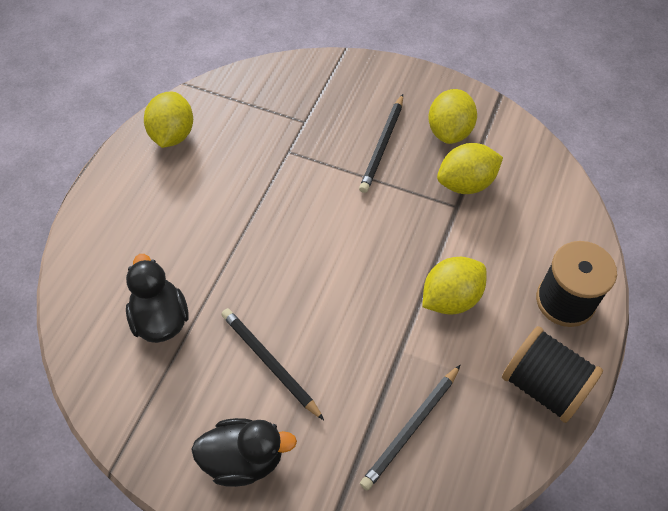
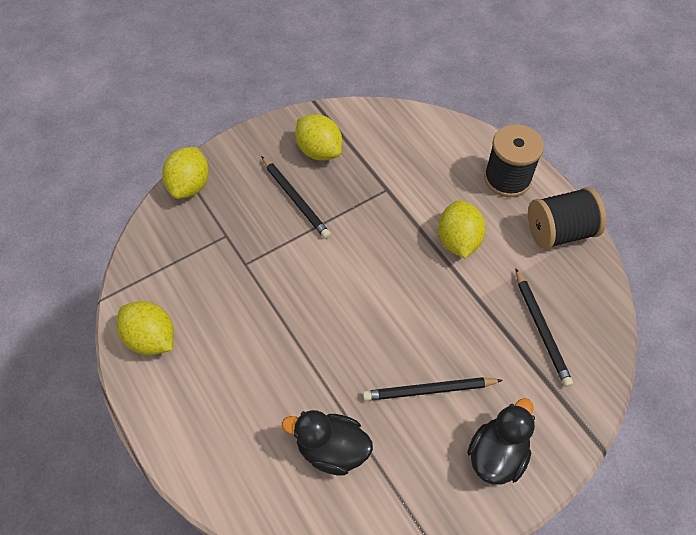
camera: 55 degrees left, 0 degrees up
yellow lemon [437,143,503,194] -> yellow lemon moved to [162,147,209,199]

